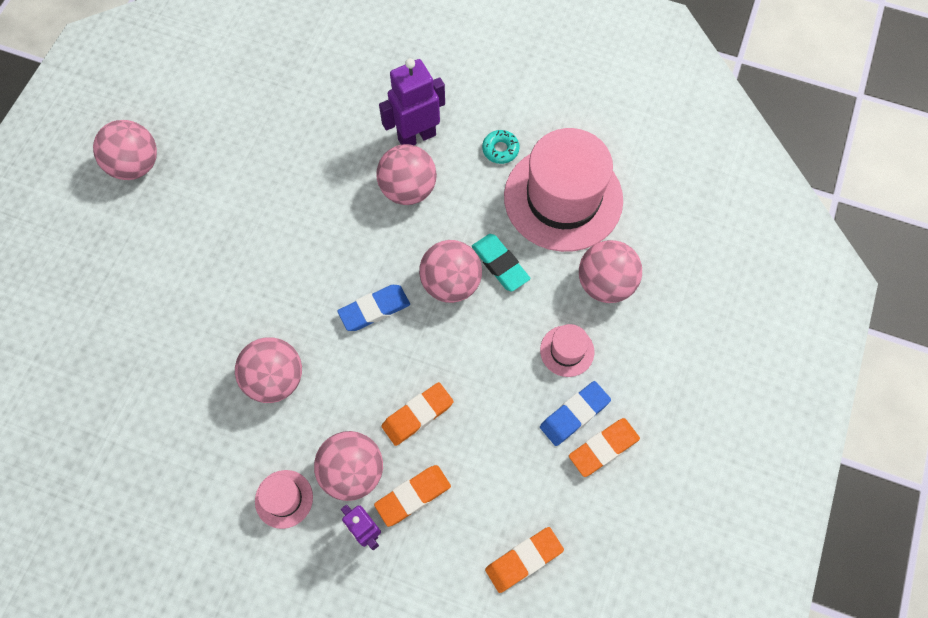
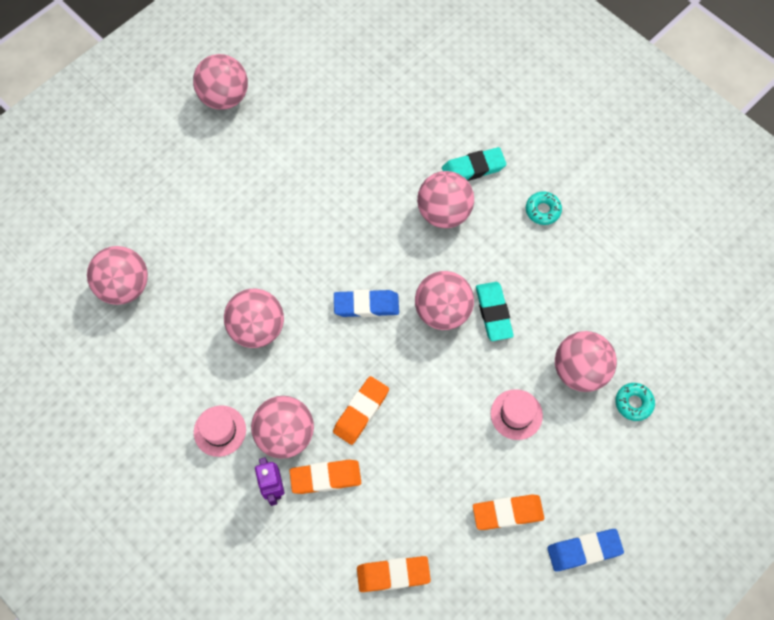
camera: 25 degrees right, 0 degrees up
purple robot [379,58,445,145] -> turquoise eraser [442,147,506,181]
orange eraser [381,382,453,446] -> orange eraser turned 45 degrees counterclockwise [333,376,389,445]
pink hat [504,128,623,252] -> none
blue eraser [540,381,611,446] -> blue eraser moved to [547,529,624,572]
none -> pink ball [87,246,148,305]
none -> turquoise donut [615,383,655,421]

